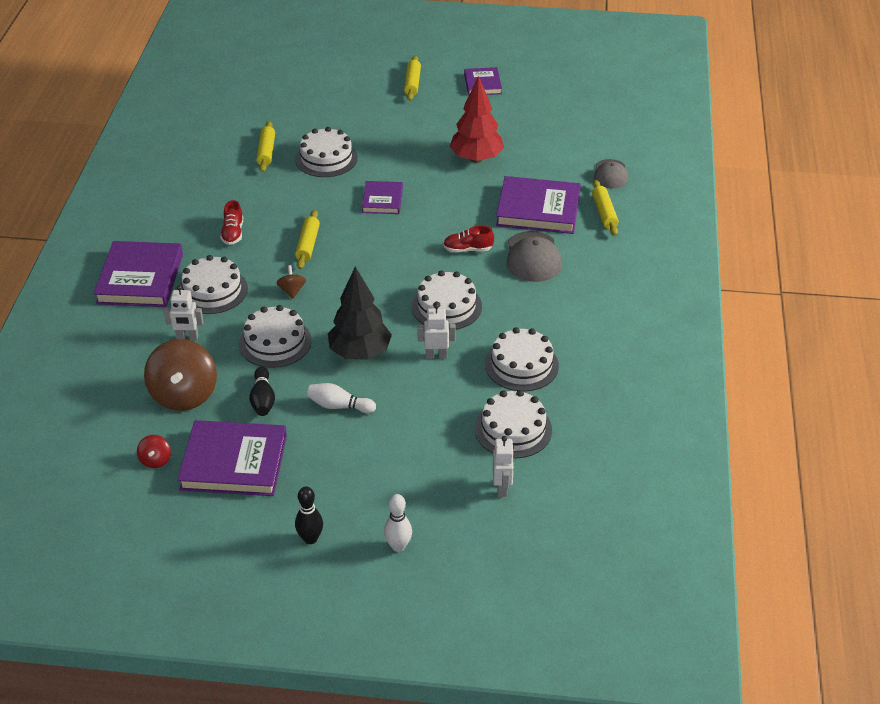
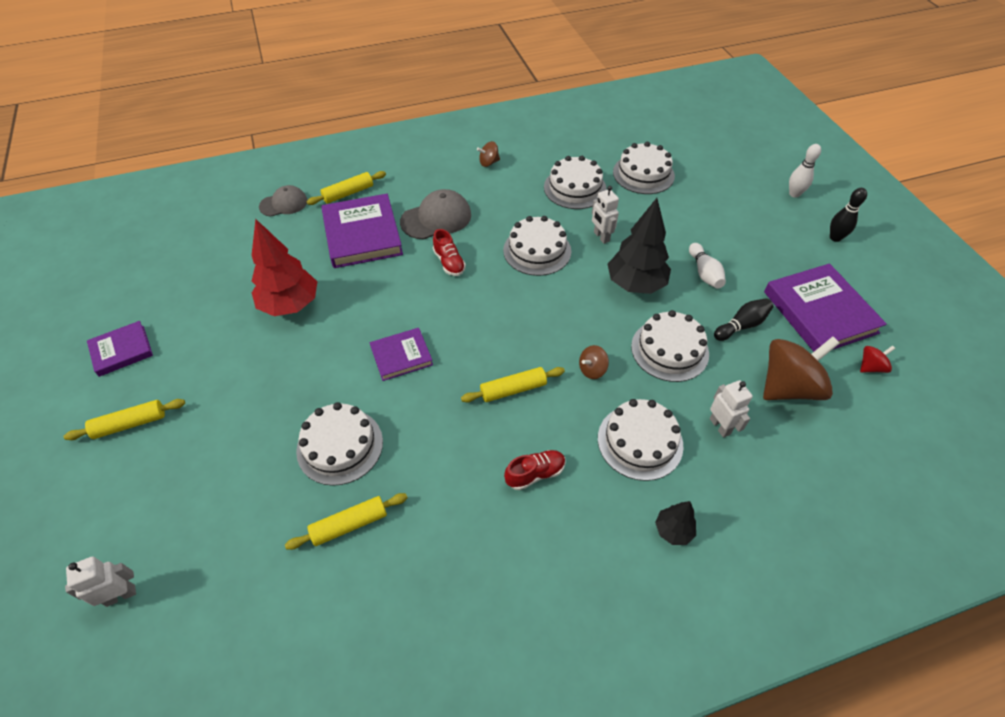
camera: 115 degrees left, 10 degrees up
purple book [94,241,183,307] -> black tree [655,501,696,545]
white robot [493,436,514,497] -> white robot moved to [65,556,136,607]
none -> brown spinning top [477,141,500,167]

